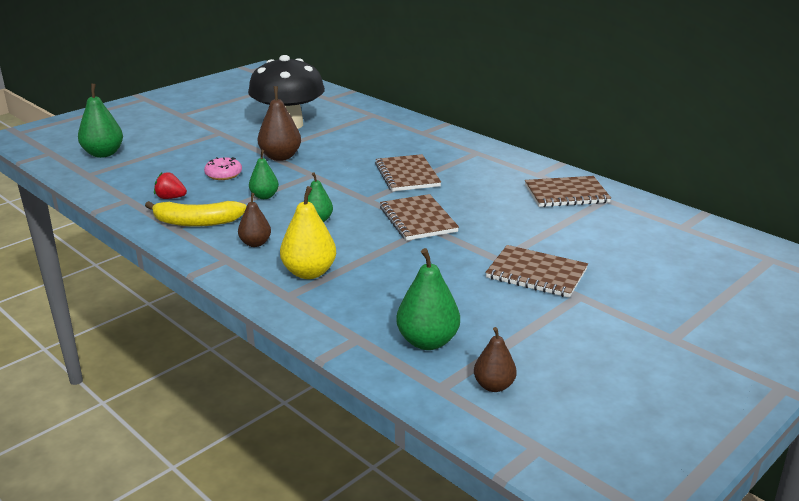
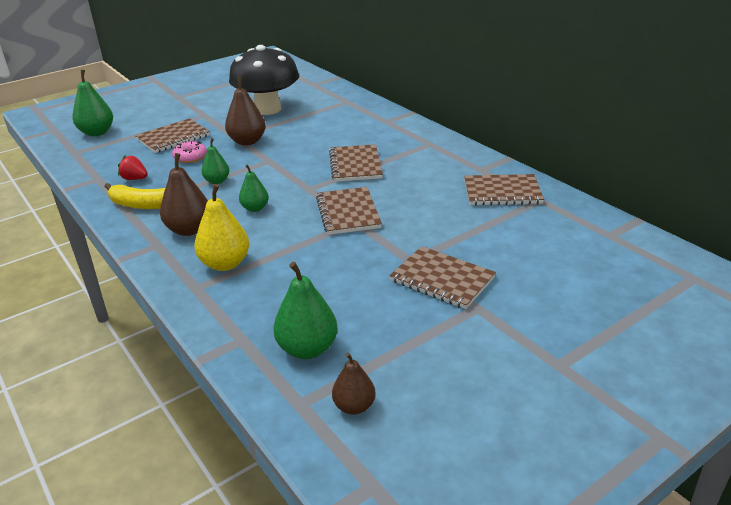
camera: 10 degrees right, 5 degrees up
brown pear [238,193,271,247] -> brown pear [160,153,208,236], size x1.61
none -> brown notebook [135,118,210,153]

